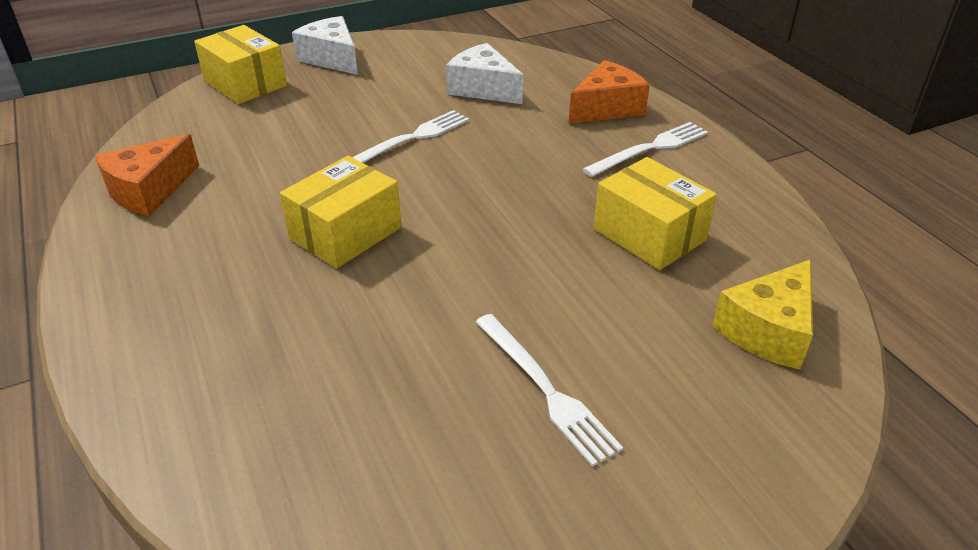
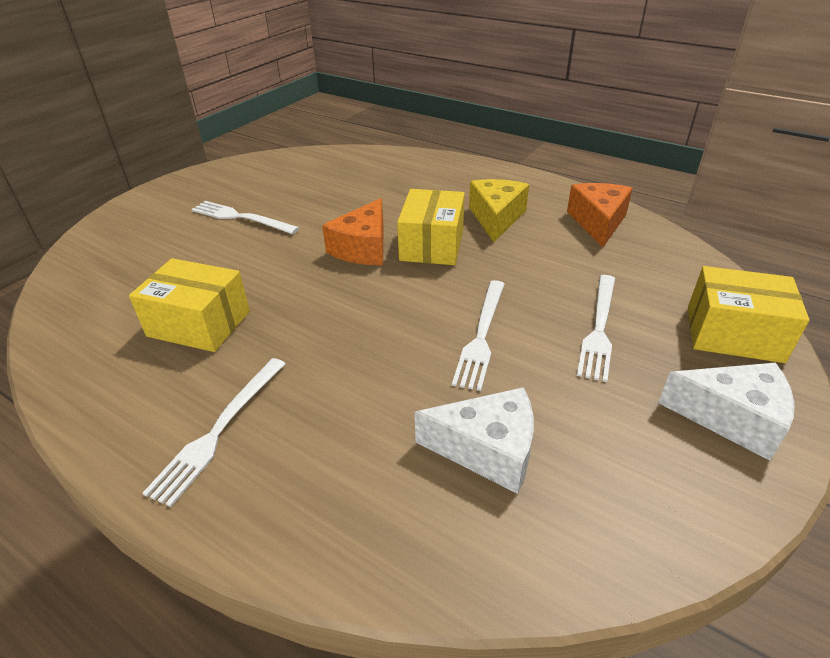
camera: 150 degrees right, 0 degrees up
orange cheese [569,60,650,124] -> orange cheese moved to [322,198,384,265]
yellow cheese [712,259,813,370] -> yellow cheese moved to [469,179,529,242]
none -> white fork [577,275,615,382]

